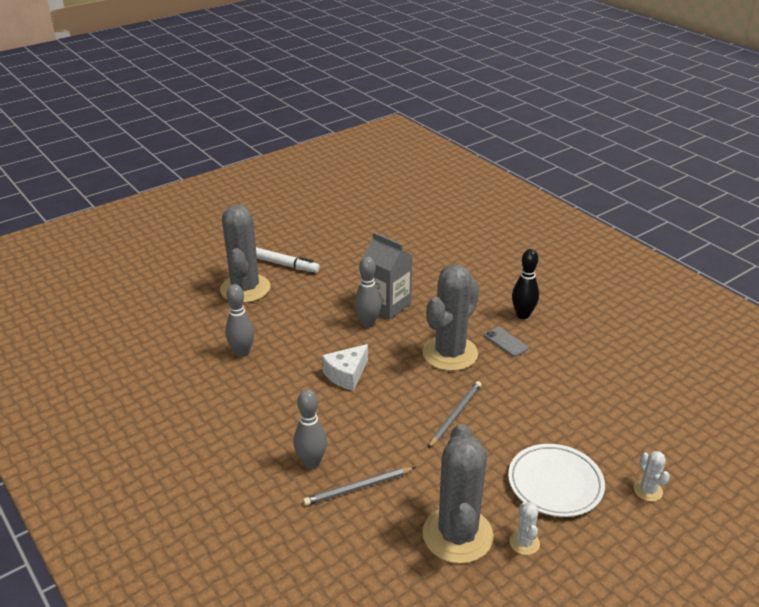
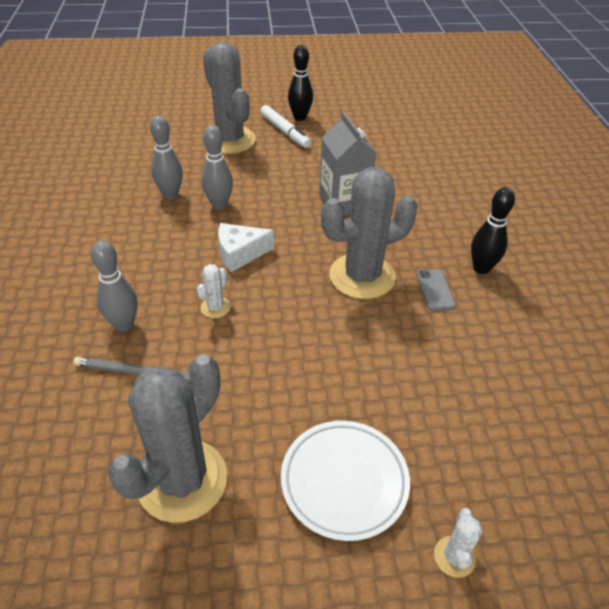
camera: 30 degrees right, 10 degrees up
grey cactus [220,205,271,303] -> grey cactus turned 60 degrees counterclockwise [203,42,256,154]
grey bowling pin [354,257,381,328] -> grey bowling pin moved to [202,125,233,209]
grey pencil [428,381,482,448] -> none
white cactus [509,502,540,555] -> white cactus moved to [197,264,231,318]
none -> black bowling pin [288,45,313,121]

